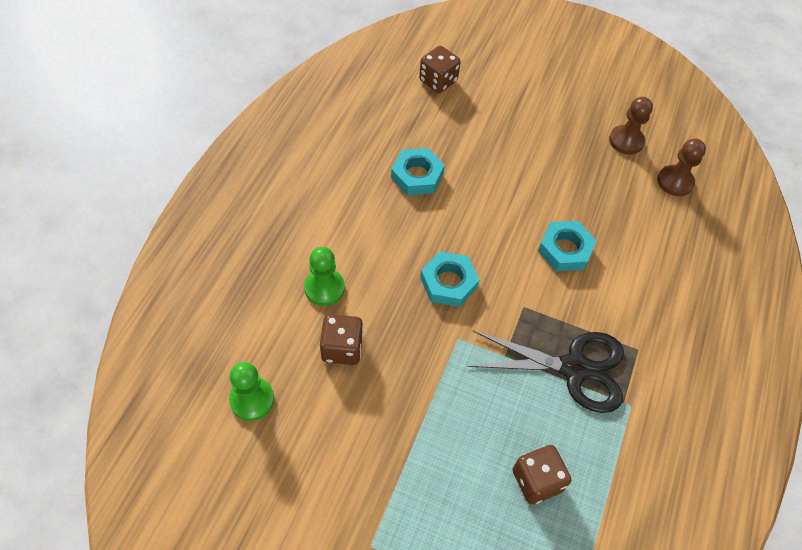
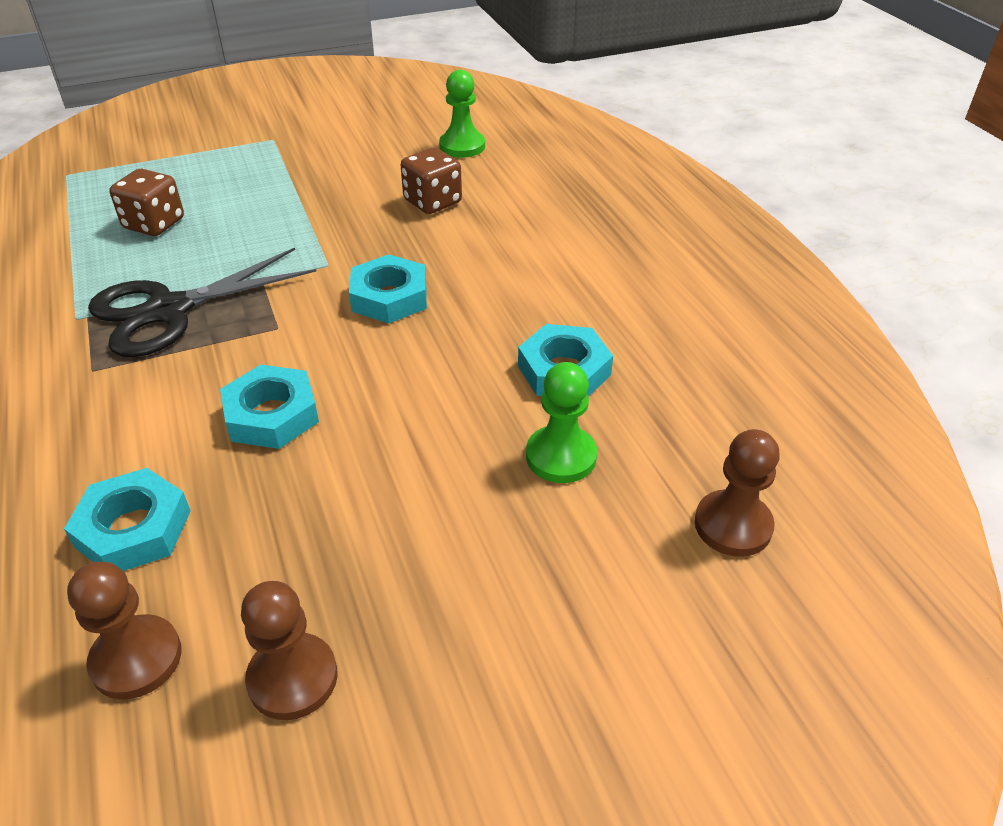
camera: 140 degrees right, 15 degrees down
green pawn [304,247,345,306] -> green pawn moved to [526,362,597,483]
brown dice [419,46,461,93] -> brown pawn [695,429,780,557]
none -> turquoise nut [64,468,191,571]

